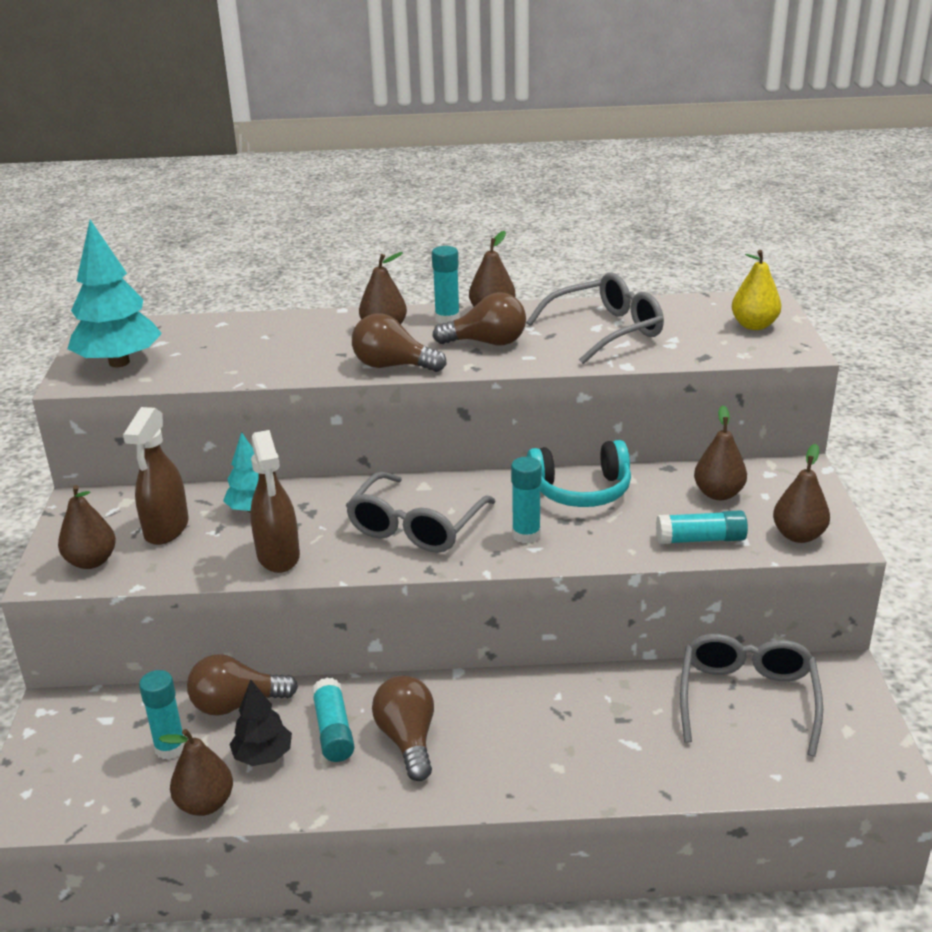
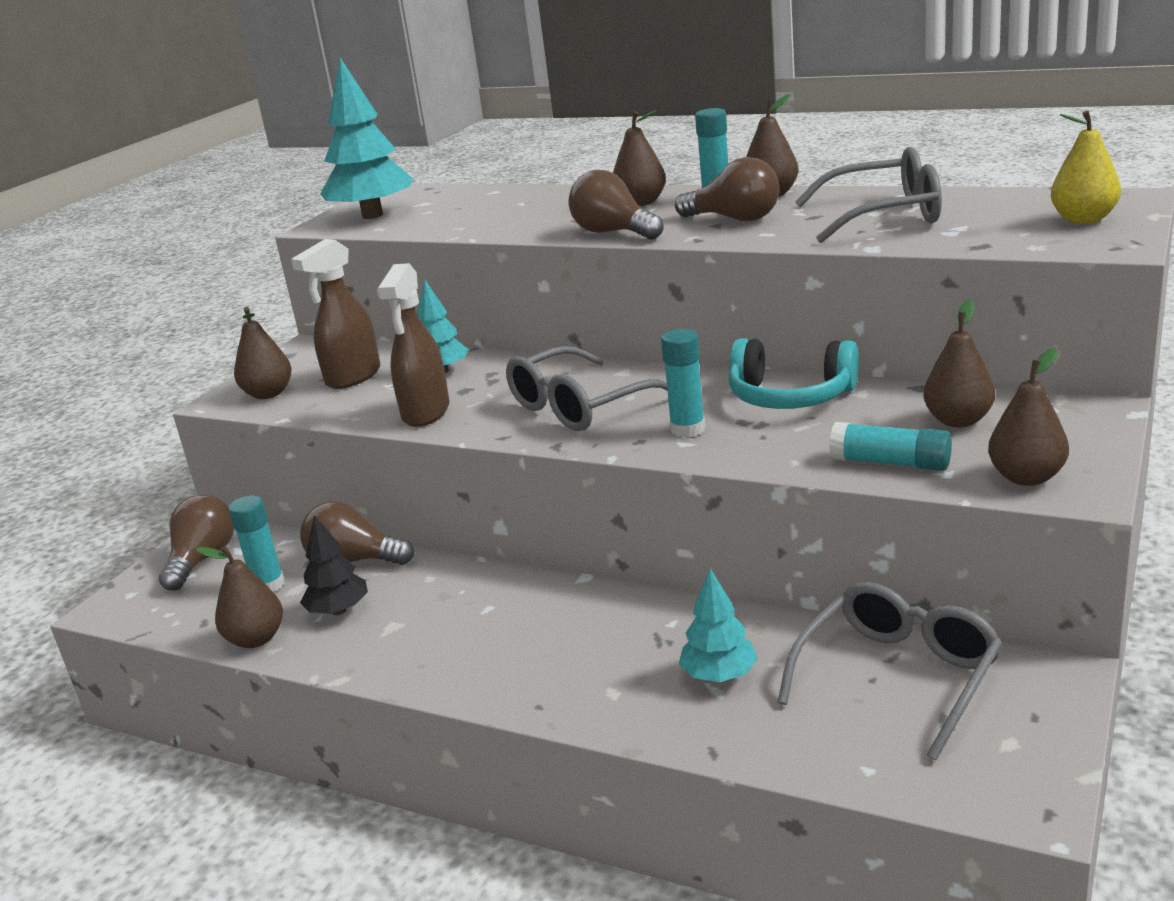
camera: 30 degrees right, 5 degrees down
turquoise glue stick [312,678,355,762] -> none
brown light bulb [372,676,434,781] -> brown light bulb moved to [159,494,234,591]
none -> turquoise tree [679,568,758,682]

